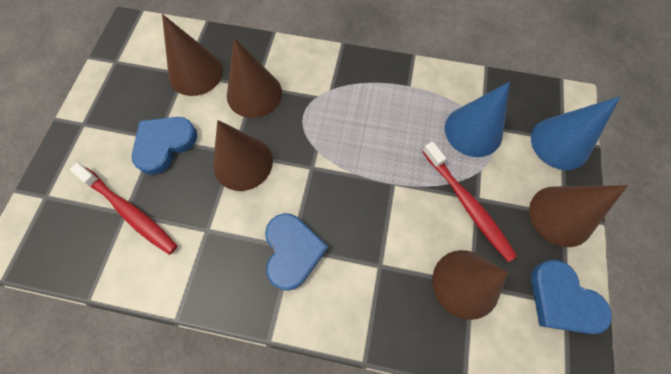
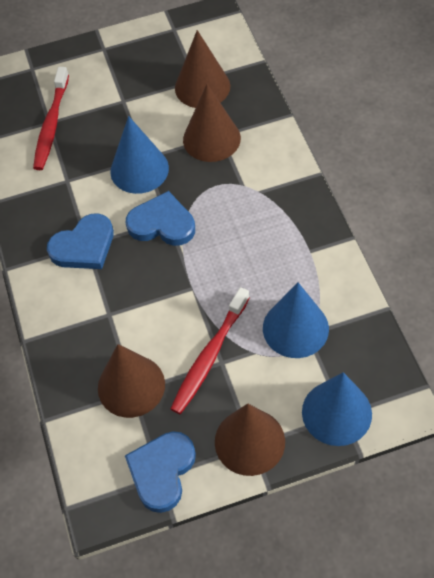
camera: 65 degrees right, 10 degrees down
blue heart [132,117,197,175] -> blue heart moved to [126,191,195,246]
brown cone [213,120,273,191] -> blue cone [110,116,169,194]

